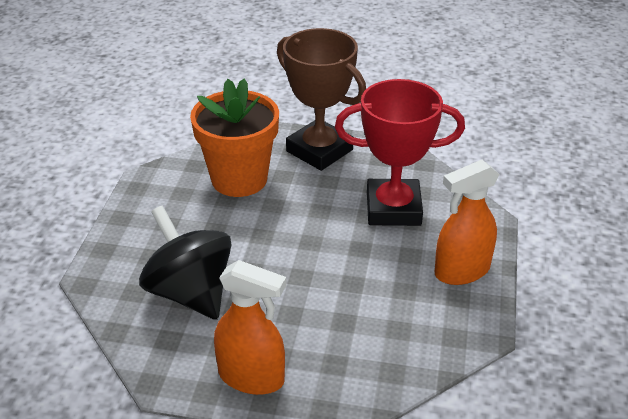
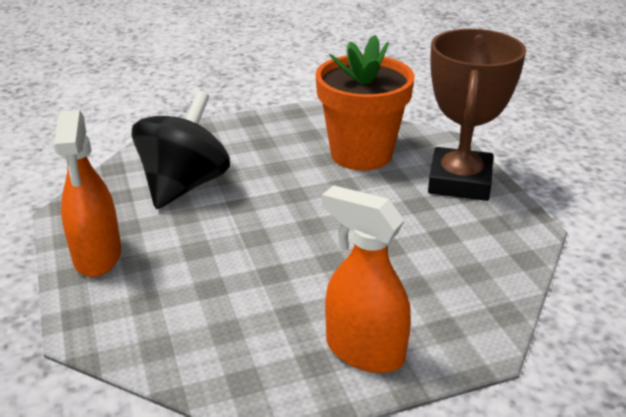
camera: 60 degrees right, 5 degrees down
red trophy [335,79,465,226] -> none

